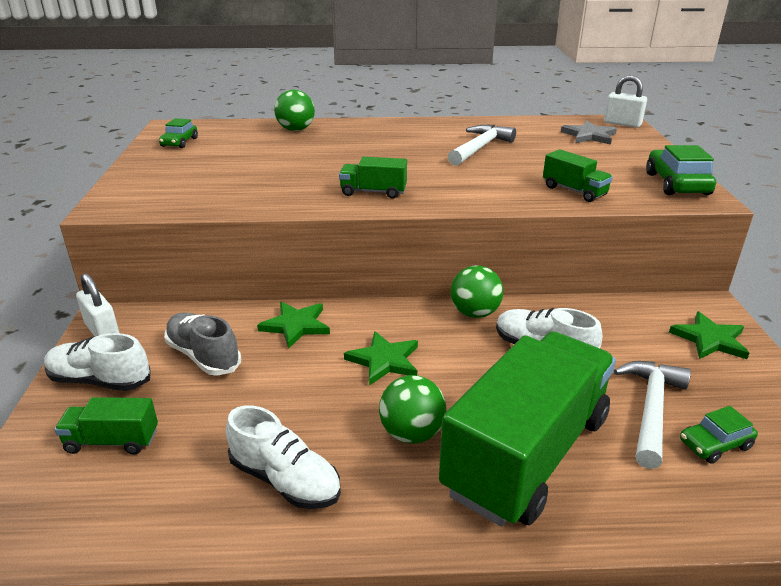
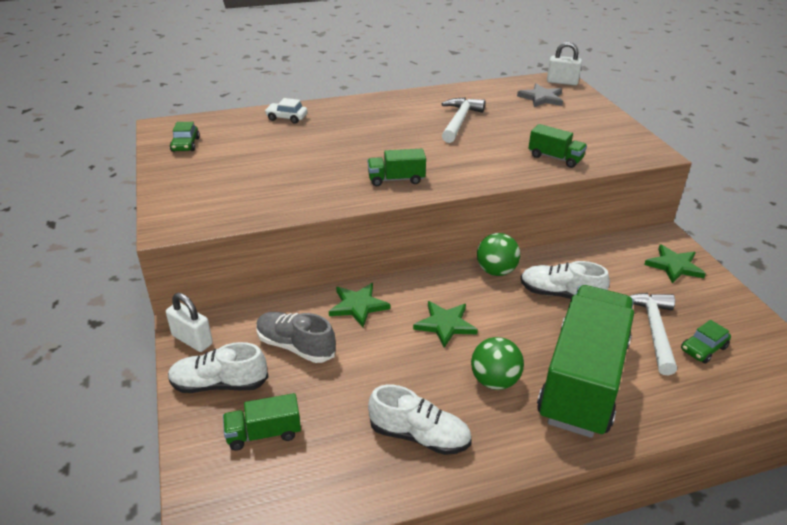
camera: 15 degrees left, 5 degrees up
green ball [274,89,315,131] -> white car [265,98,307,124]
green car [646,145,716,195] -> none

